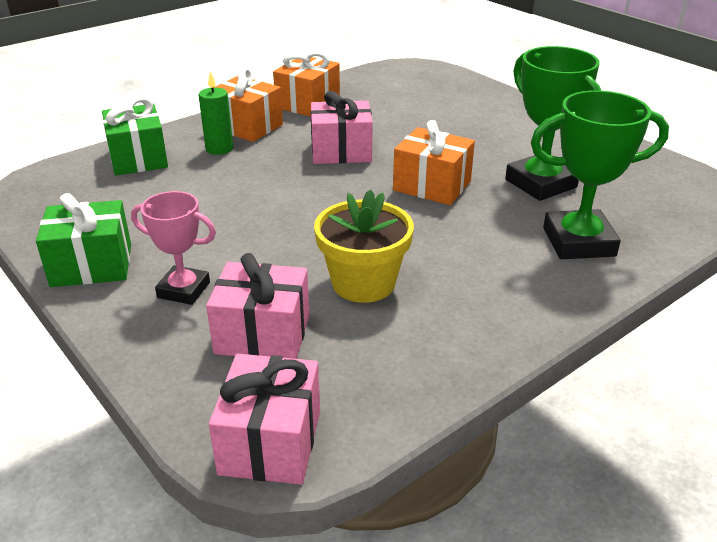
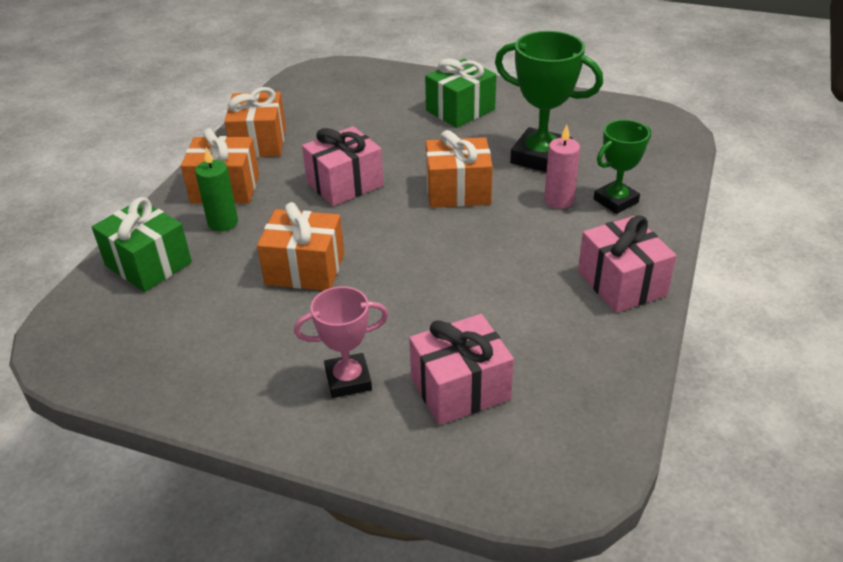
camera: 30 degrees left, 5 degrees up
green gift [36,193,131,287] -> green gift moved to [425,59,496,128]
pink gift [209,354,320,485] -> pink gift moved to [578,215,676,313]
yellow flower pot [314,189,414,303] -> none
green trophy [531,90,669,259] -> green trophy [594,120,651,214], size x0.63
none -> orange gift [257,202,344,290]
none -> pink candle [544,124,580,208]

